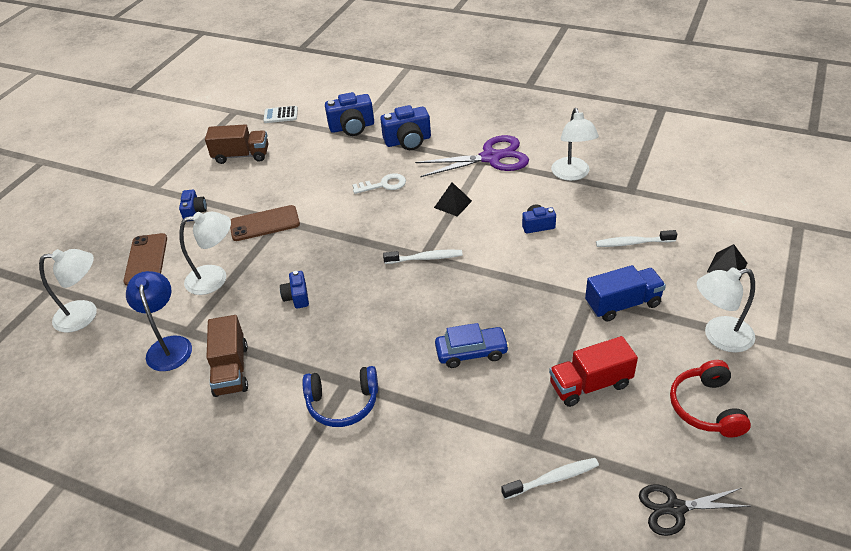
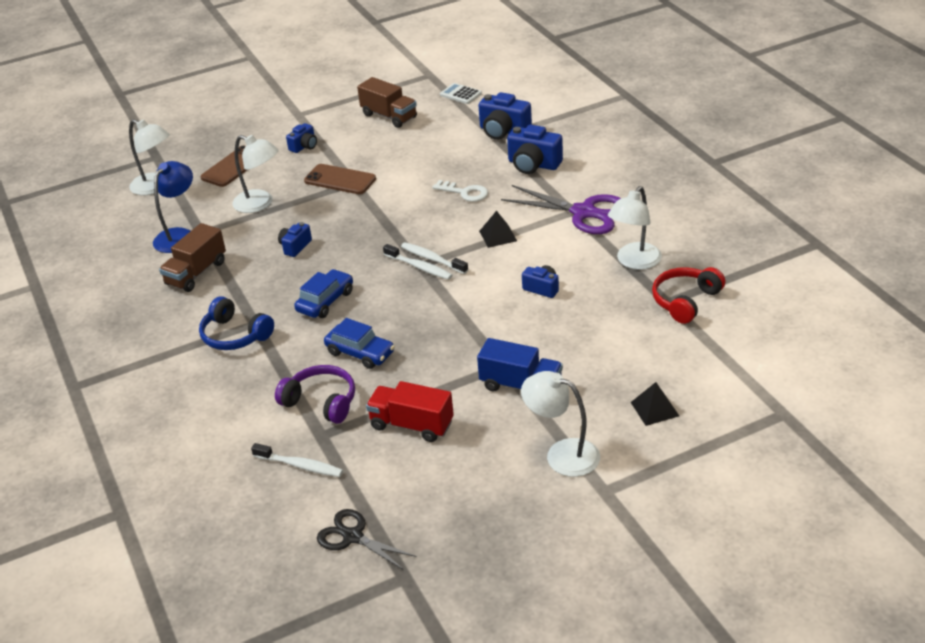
camera: 40 degrees right, 5 degrees down
white toothbrush [596,230,677,247] -> white toothbrush moved to [401,242,468,274]
red headphones [670,360,751,437] -> red headphones moved to [652,267,725,324]
none -> purple headphones [275,365,355,424]
none -> blue car [294,269,353,318]

